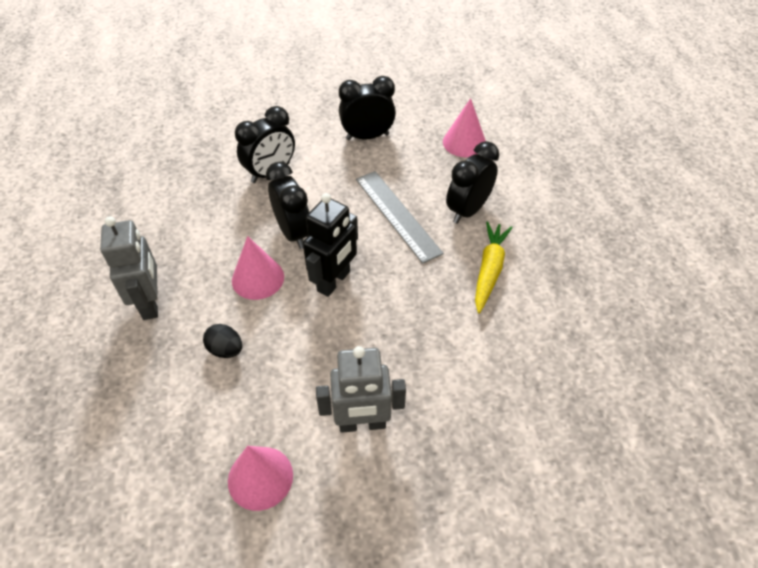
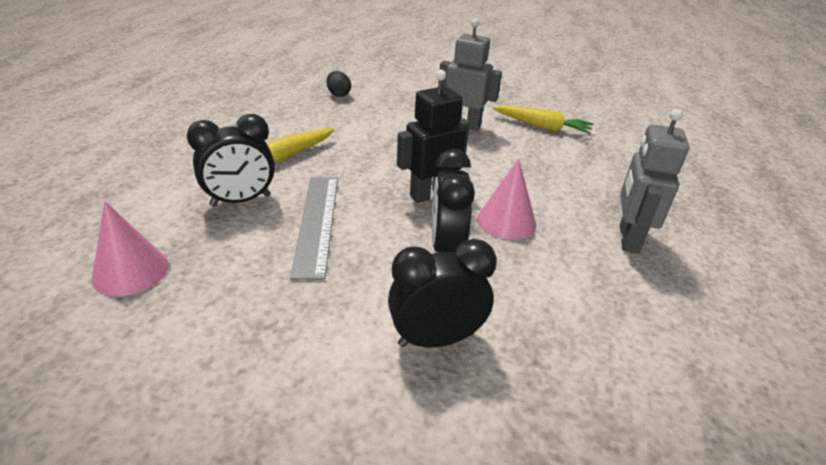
camera: 155 degrees left, 15 degrees down
black egg [203,324,242,358] -> black egg moved to [327,71,351,97]
pink cone [228,446,293,511] -> yellow carrot [493,105,594,134]
black clock [339,76,396,140] -> none

